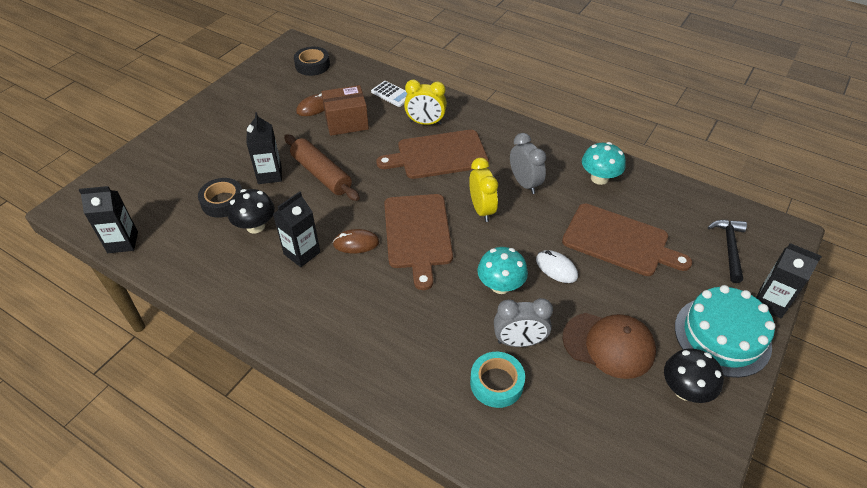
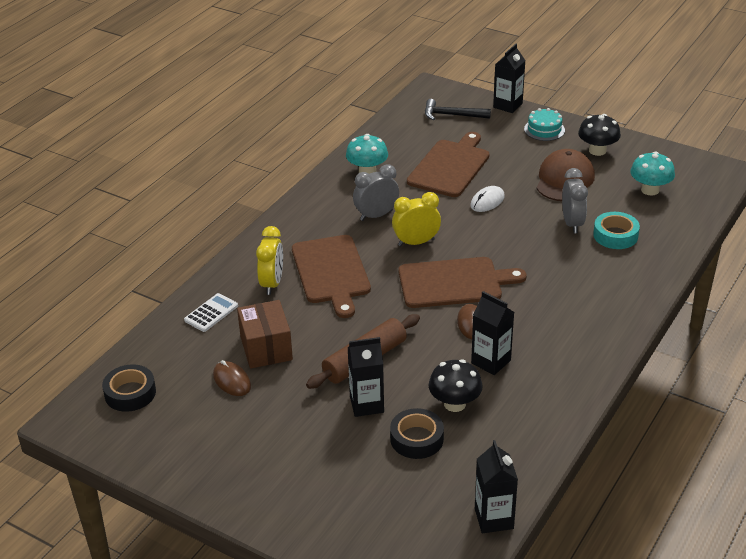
camera: 90 degrees left, 10 degrees down
turquoise mushroom [477,247,528,294] -> turquoise mushroom moved to [630,151,675,196]
turquoise cake [675,285,775,378] -> turquoise cake [524,108,565,141], size x0.56

